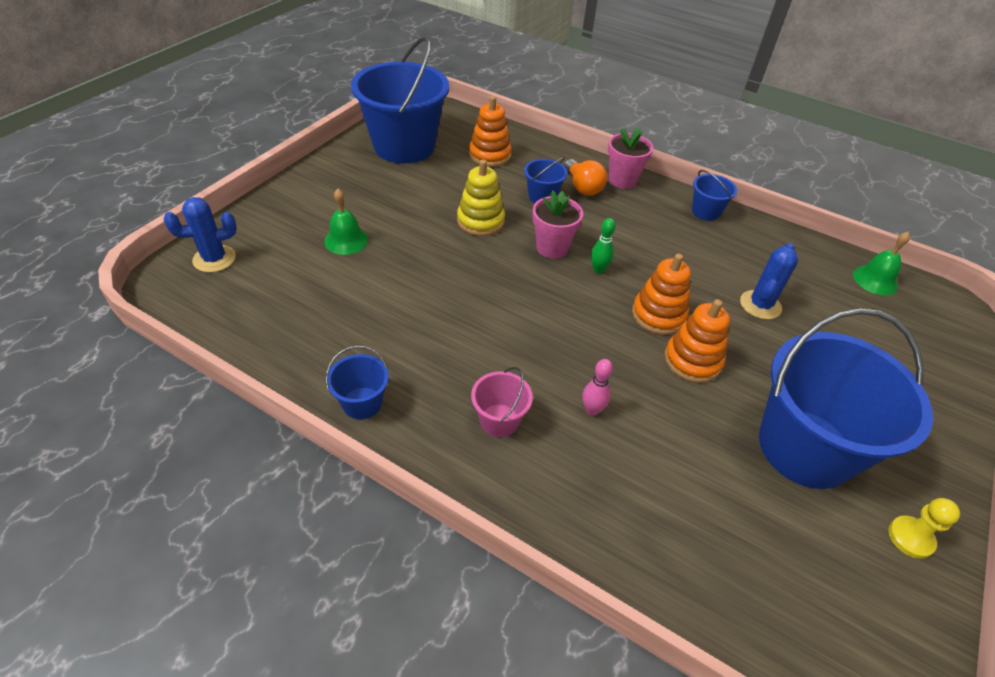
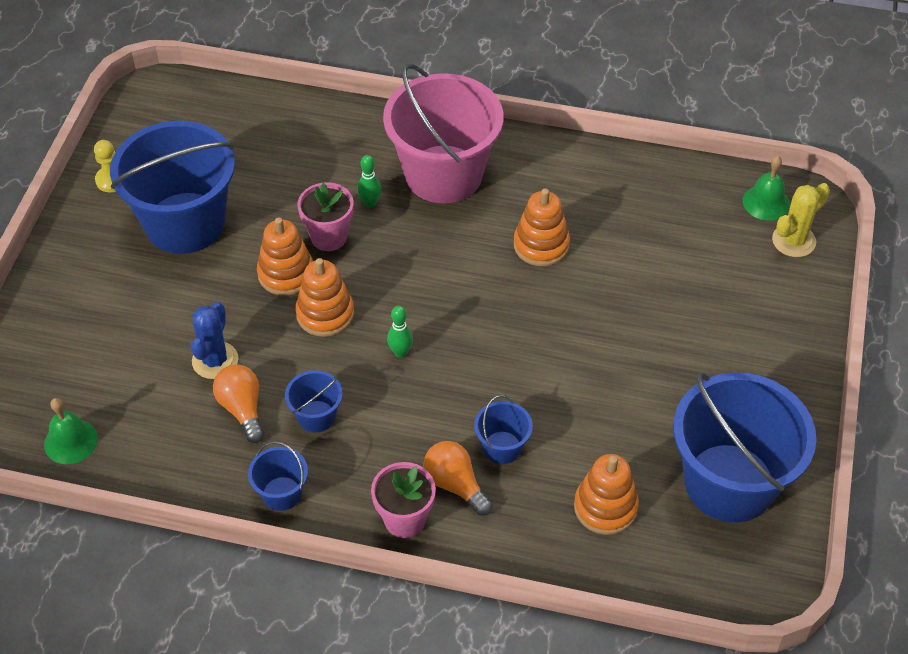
camera: 165 degrees right, 5 degrees up
blue cactus [164,197,237,272] -> yellow cactus [772,183,830,257]
green bell [324,189,368,255] -> green bell moved to [743,156,790,221]
blue bucket [326,346,389,419] -> blue bucket moved to [285,370,343,433]
yellow stacking toy [457,160,505,236] -> none
pink bucket [471,367,533,437] -> pink bucket [383,64,504,203], size x2.31
pink flower pot [532,190,583,259] -> pink flower pot moved to [297,182,354,251]
pink bowling pin [583,359,613,416] -> green bowling pin [358,155,381,208]
none -> orange light bulb [213,364,264,443]
none -> orange stacking toy [514,188,570,266]

